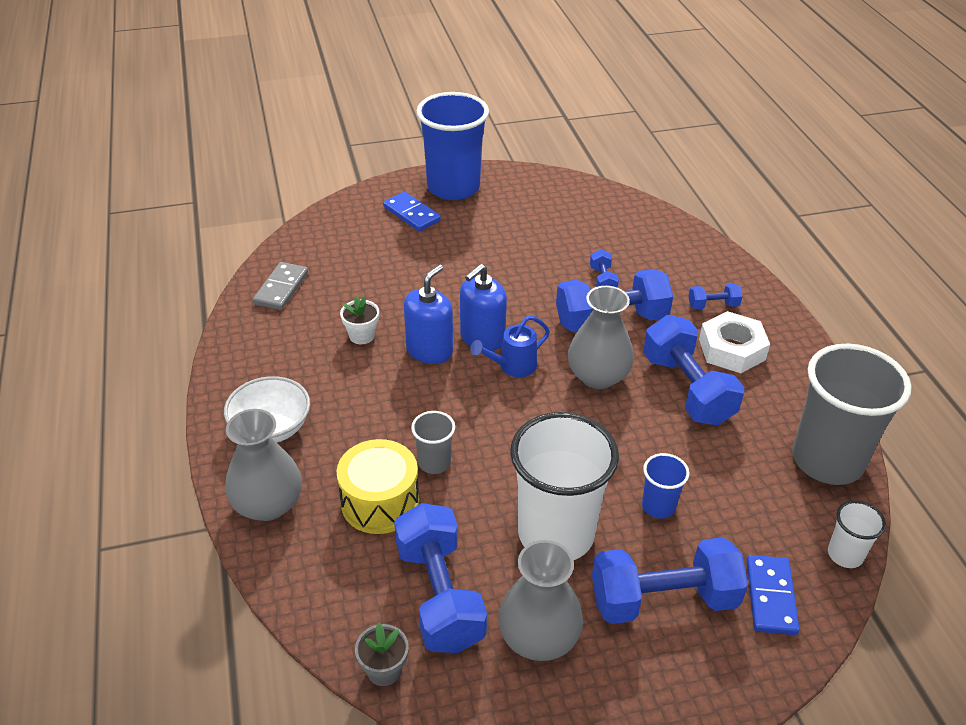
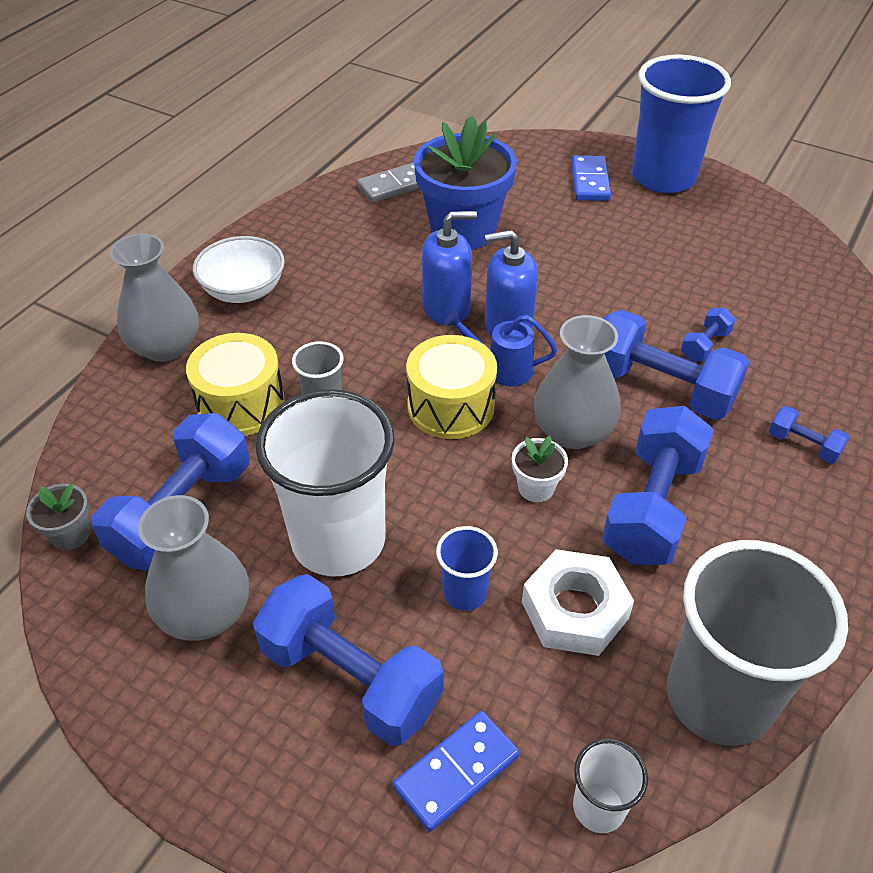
camera: 45 degrees right, 5 degrees up
white flower pot [340,296,379,344] -> white flower pot moved to [512,436,568,502]
white nut [699,311,770,373] -> white nut moved to [522,549,634,656]
none -> yellow drum [406,335,497,439]
none -> blue flower pot [414,116,517,250]

